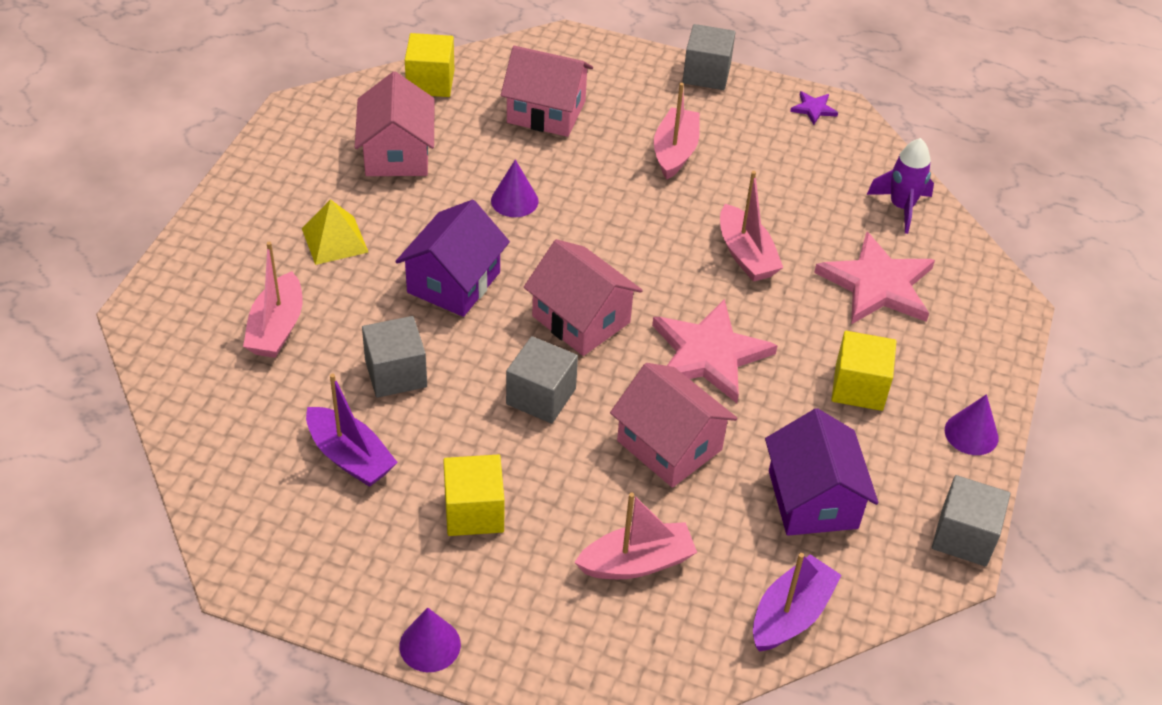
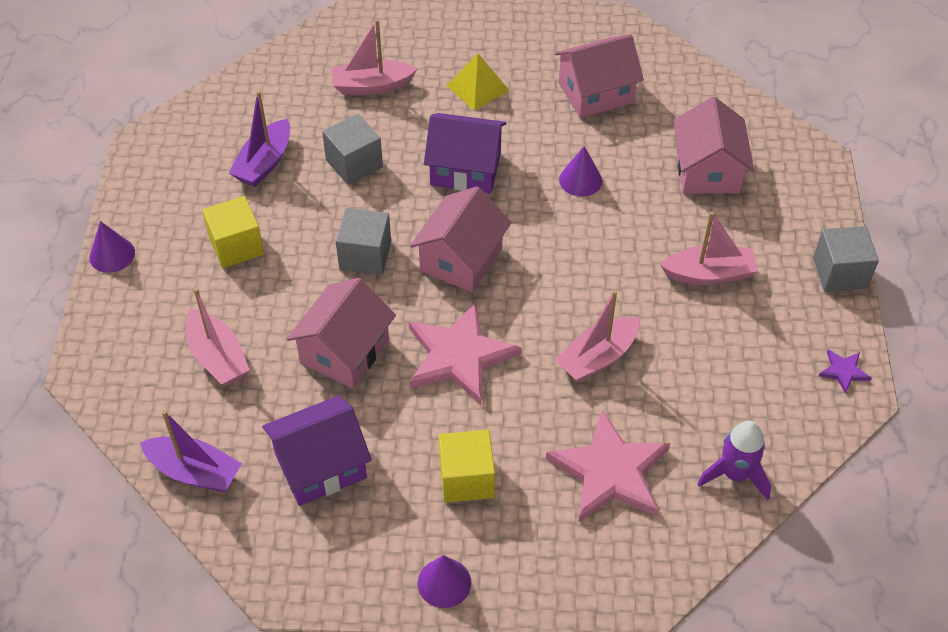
camera: 75 degrees right, 5 degrees up
yellow cube [405,33,455,97] -> none
grey cube [932,475,1010,567] -> none

